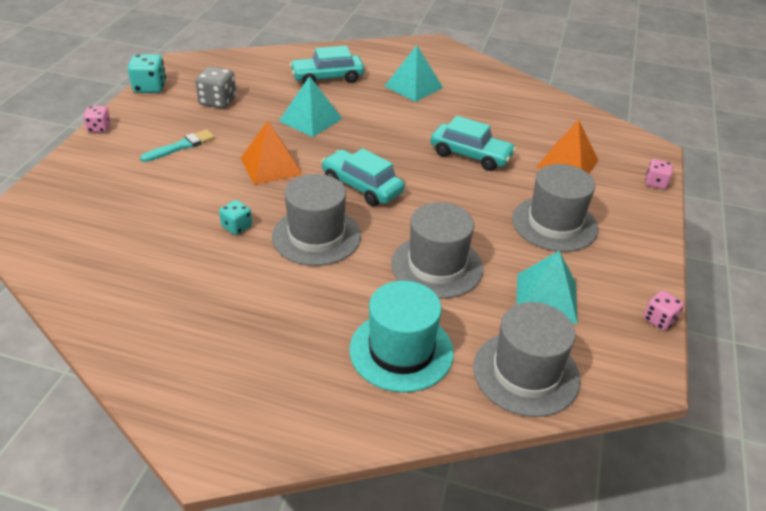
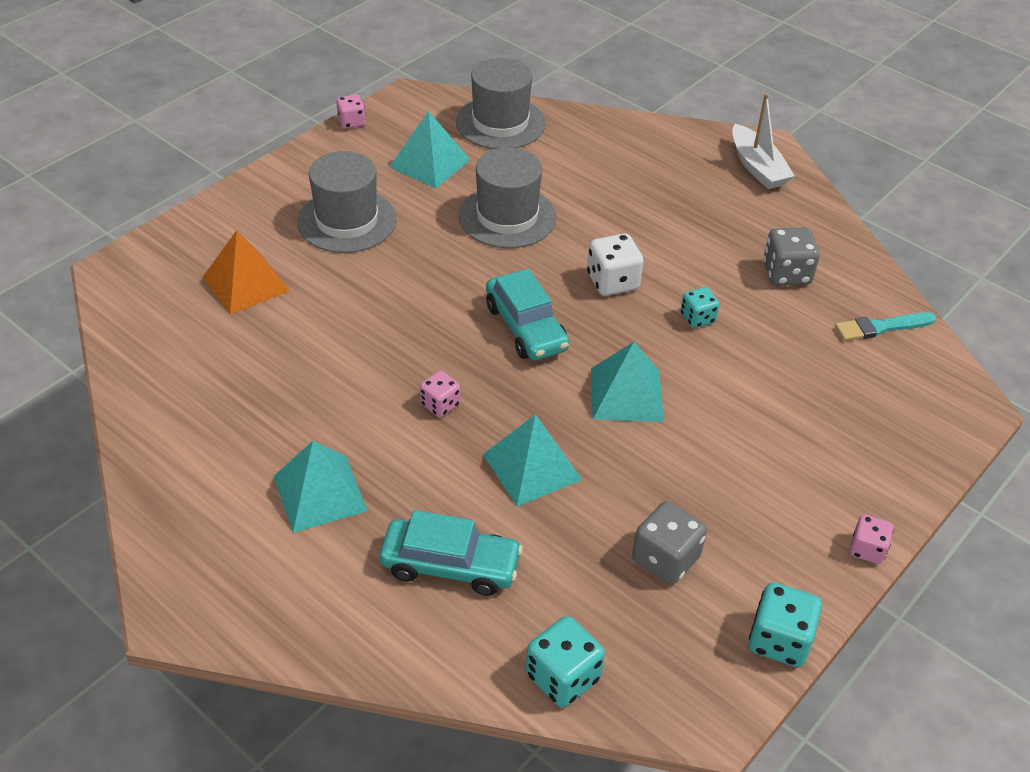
camera: 155 degrees left, 5 degrees up
turquoise brush [140,129,215,162] -> turquoise brush moved to [835,312,936,341]
orange pyramid [241,121,303,185] -> turquoise pyramid [591,342,664,422]
grey hat [272,174,361,266] -> white dice [587,233,644,296]
turquoise hat [349,281,454,393] -> none
turquoise car [430,116,516,171] -> none
pink dice [645,159,673,189] -> pink dice moved to [420,371,460,417]
none -> turquoise dice [526,616,605,707]
none -> white boat [732,94,795,189]
none -> grey dice [763,228,820,286]

